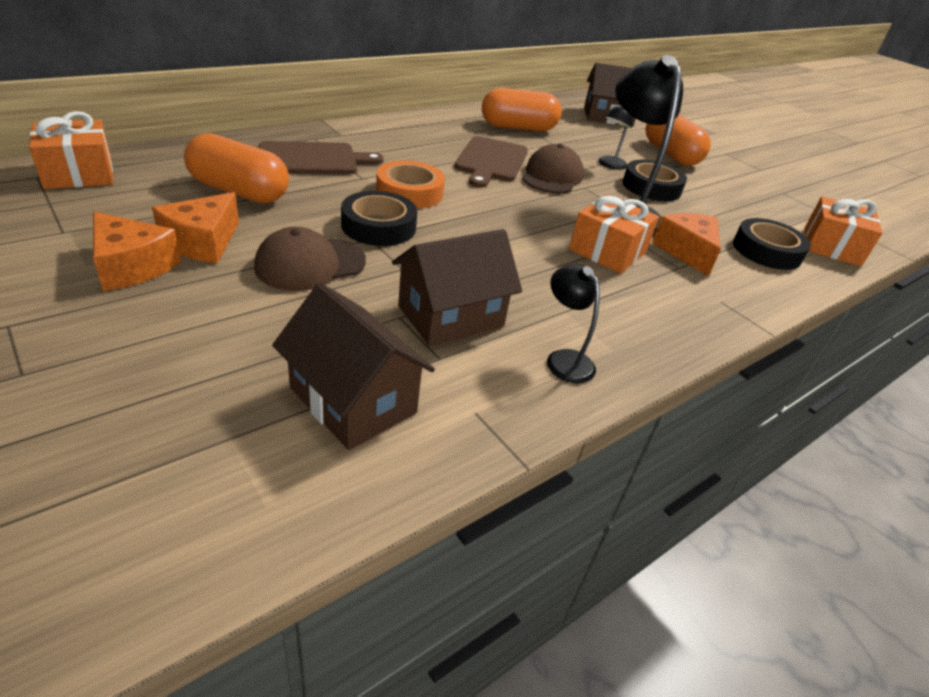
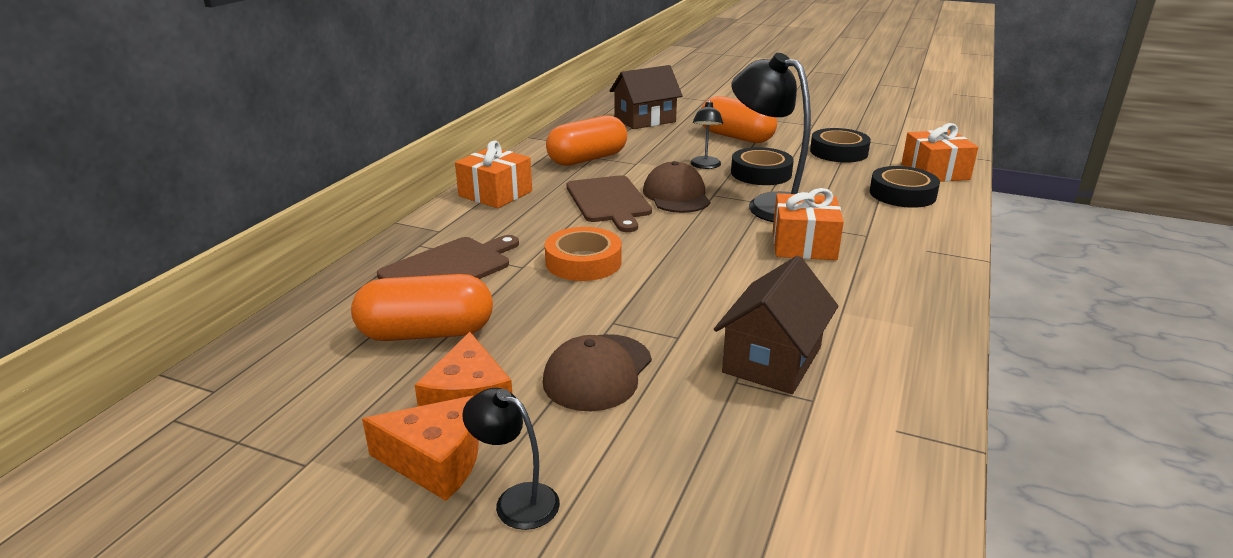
camera: 25 degrees left, 10 degrees down
orange gift [29,111,113,189] -> orange gift moved to [455,141,532,208]
brown house [272,283,435,450] -> none
black tape [341,191,417,246] -> black tape moved to [810,128,871,163]
black lamp [547,264,600,383] -> black lamp moved to [462,388,560,530]
orange cheese [652,213,721,276] -> none

